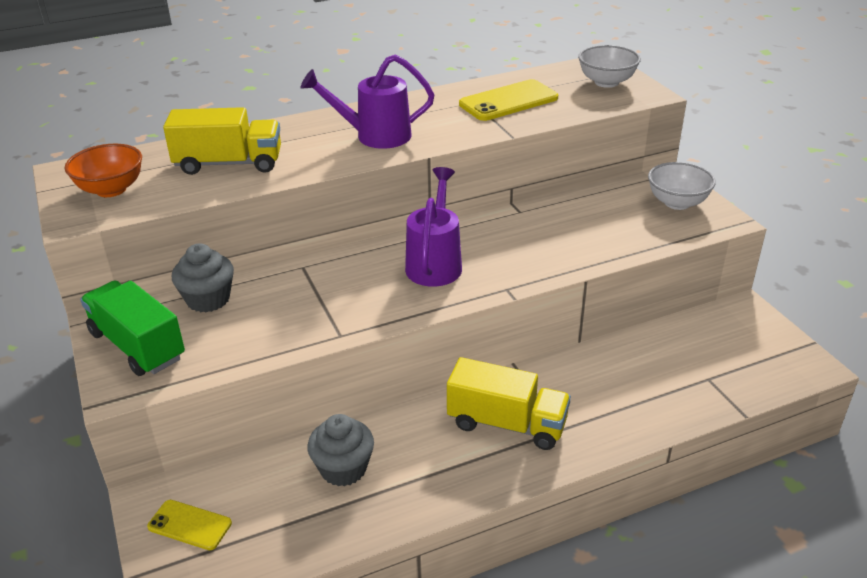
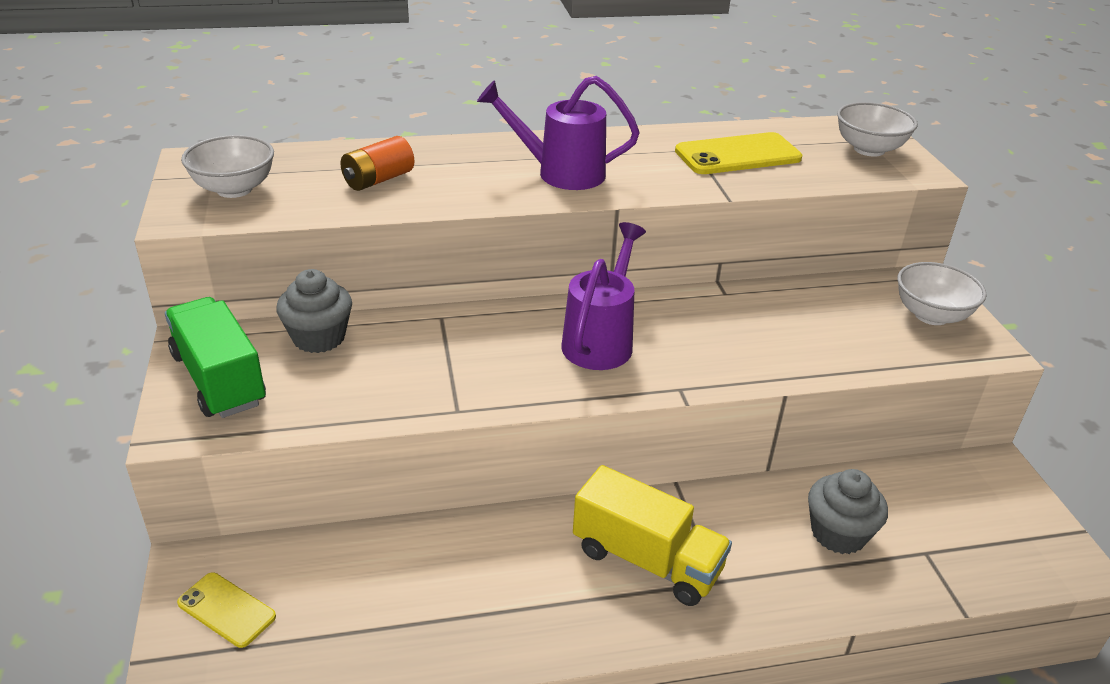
camera: 10 degrees right, 0 degrees up
orange bowl [65,144,142,197] -> white bowl [181,135,274,198]
yellow truck [163,107,281,175] -> orange battery [340,136,414,191]
grey cupcake [307,414,374,486] -> grey cupcake moved to [808,469,888,554]

